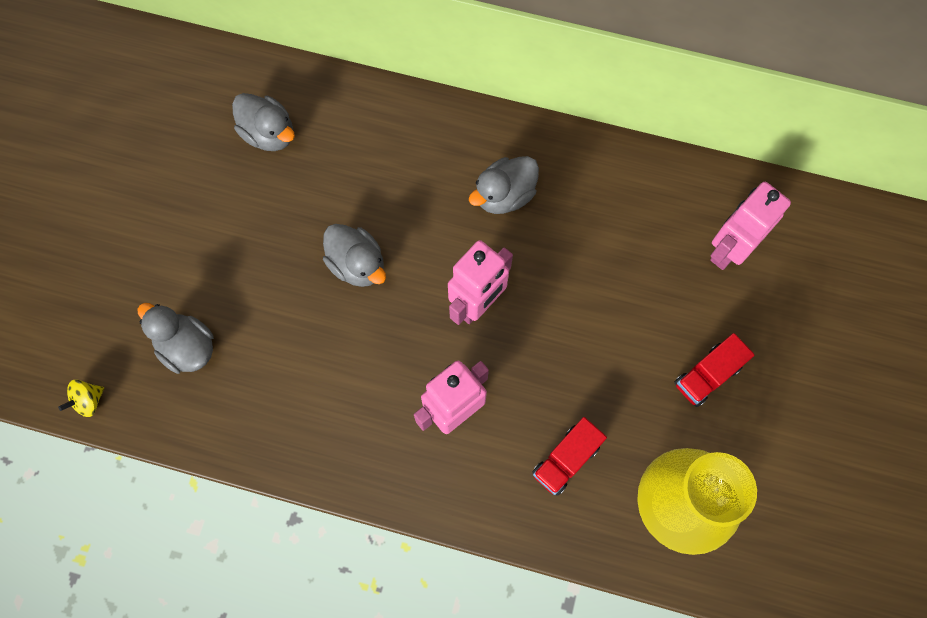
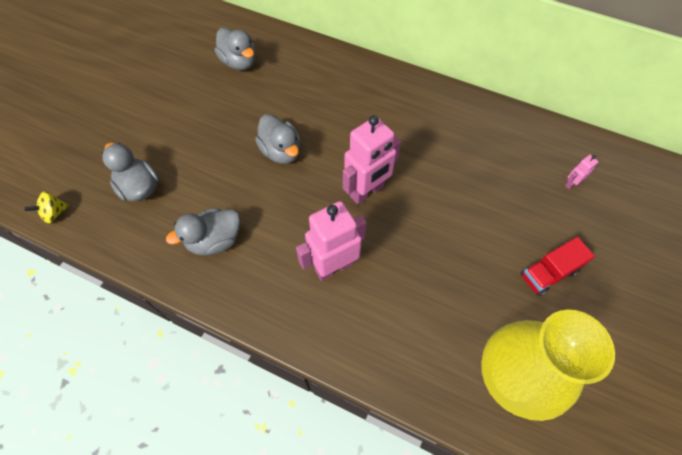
camera: 10 degrees right, 10 degrees down
grey duck [469,156,539,214] -> grey duck moved to [166,208,240,256]
red truck [532,417,607,496] -> none
pink robot [710,182,791,270] -> pink robot [565,155,599,189], size x0.43

